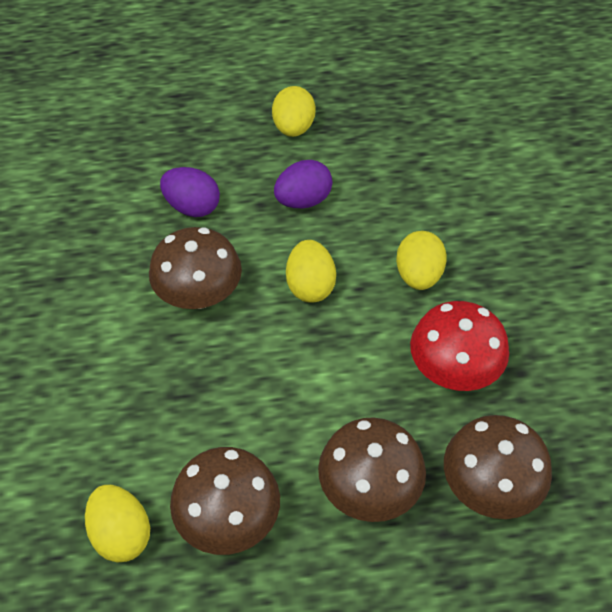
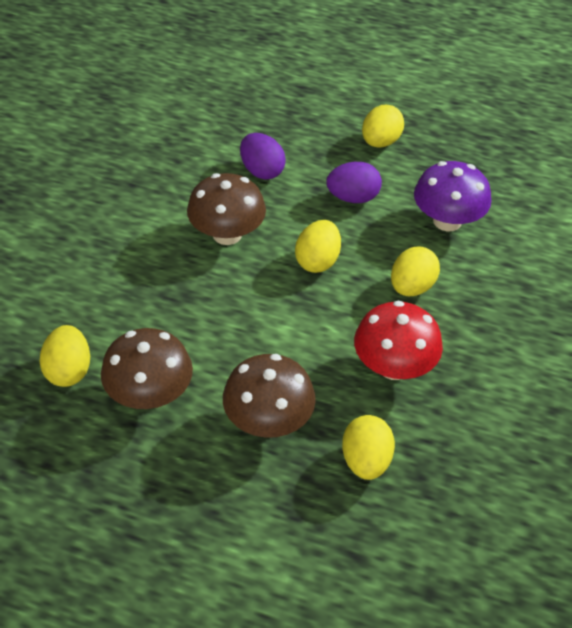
camera: 25 degrees right, 5 degrees down
brown mushroom [444,415,552,519] -> yellow egg [342,415,395,480]
none -> purple mushroom [414,161,491,231]

